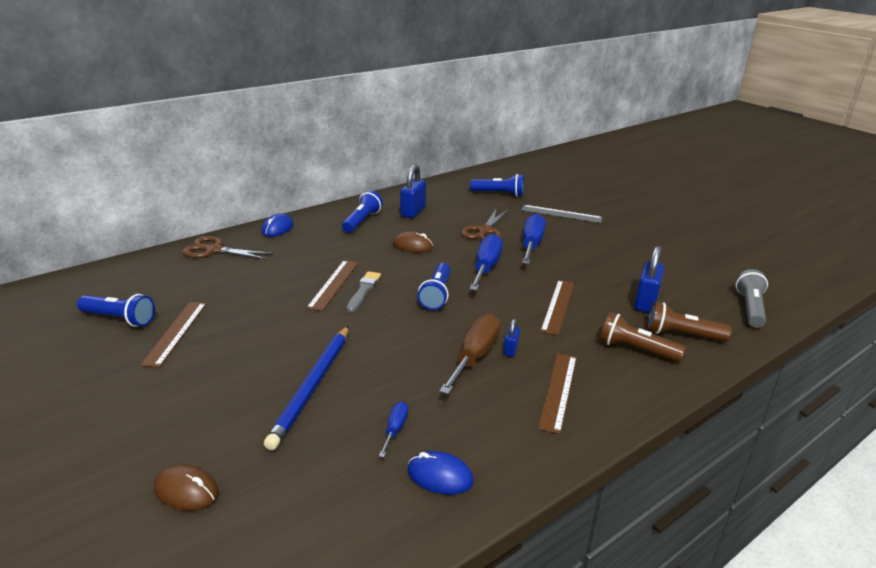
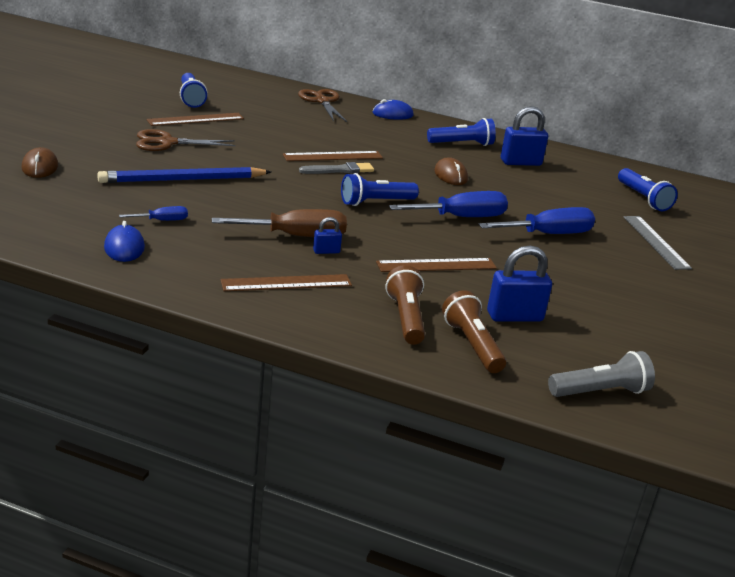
camera: 55 degrees right, 0 degrees up
brown scissors [461,210,508,240] -> brown scissors moved to [136,129,236,151]

